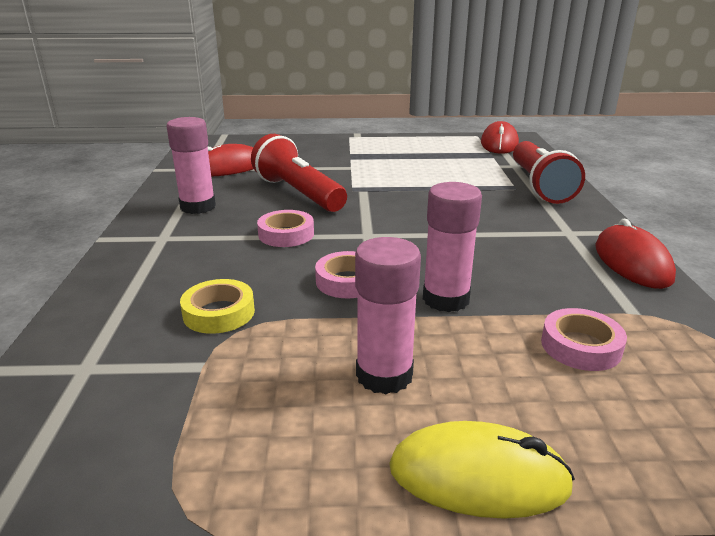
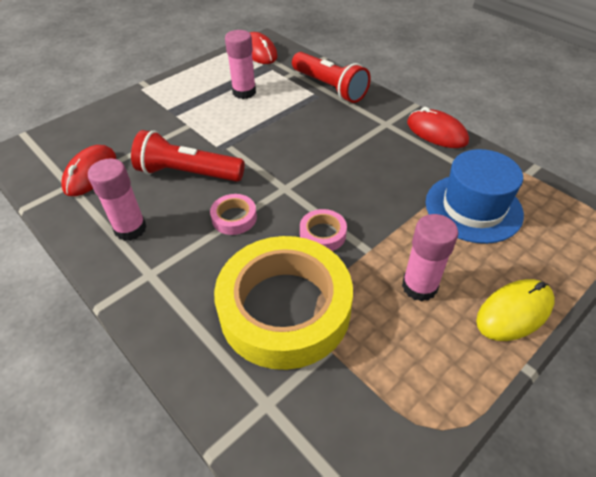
camera: 40 degrees left, 20 degrees up
yellow tape [180,279,255,334] -> yellow tape [214,236,353,370], size x2.49
pink glue stick [423,182,482,312] -> pink glue stick moved to [225,30,256,99]
pink tape [541,308,627,371] -> blue hat [426,149,524,244]

